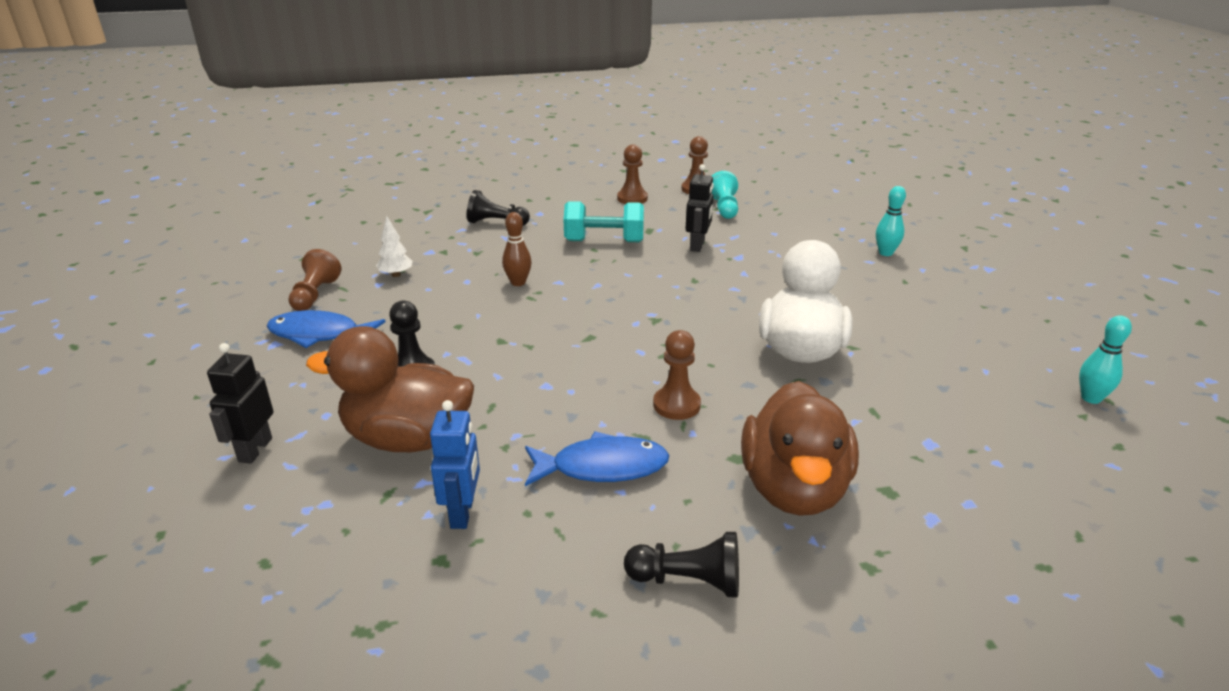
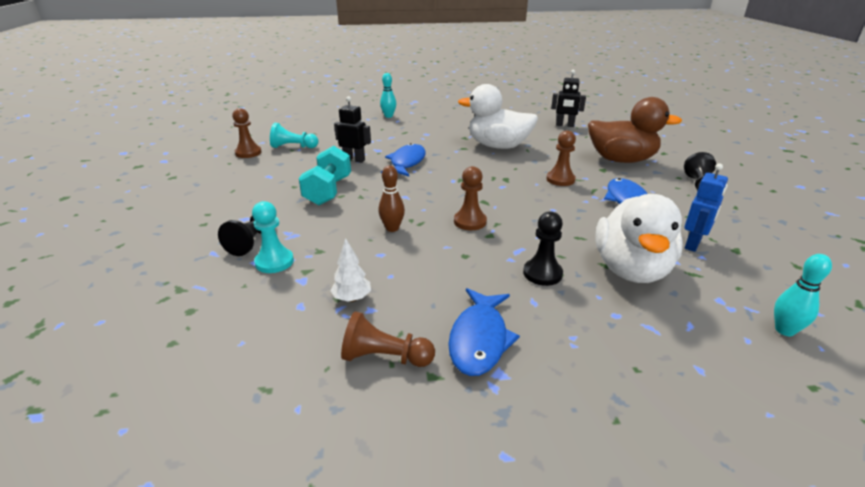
camera: 85 degrees left, 0 degrees up
black robot [207,343,274,464] -> black robot moved to [551,70,586,127]
brown duck [306,326,474,452] -> white duck [595,194,683,283]
blue robot [430,400,480,529] -> blue robot turned 120 degrees clockwise [684,163,728,252]
brown pawn [617,144,648,204] -> brown pawn moved to [454,166,487,230]
turquoise bowling pin [1079,316,1132,404] -> turquoise bowling pin moved to [774,254,832,336]
none -> turquoise pawn [252,201,294,273]
none -> blue fish [381,143,426,176]

